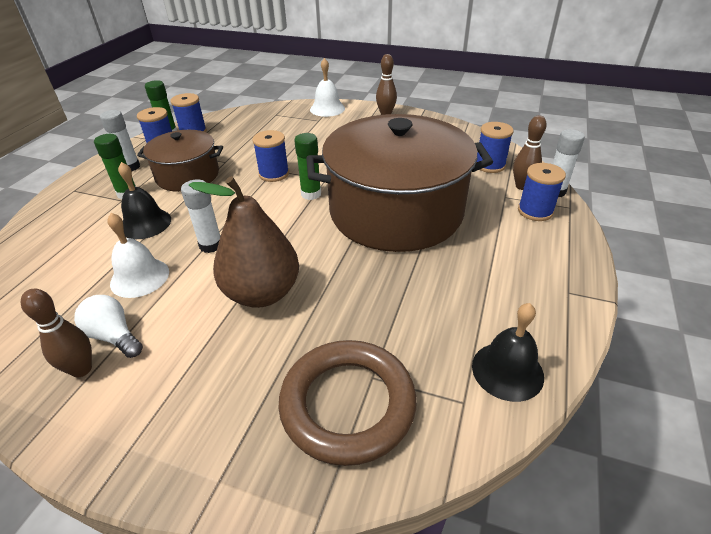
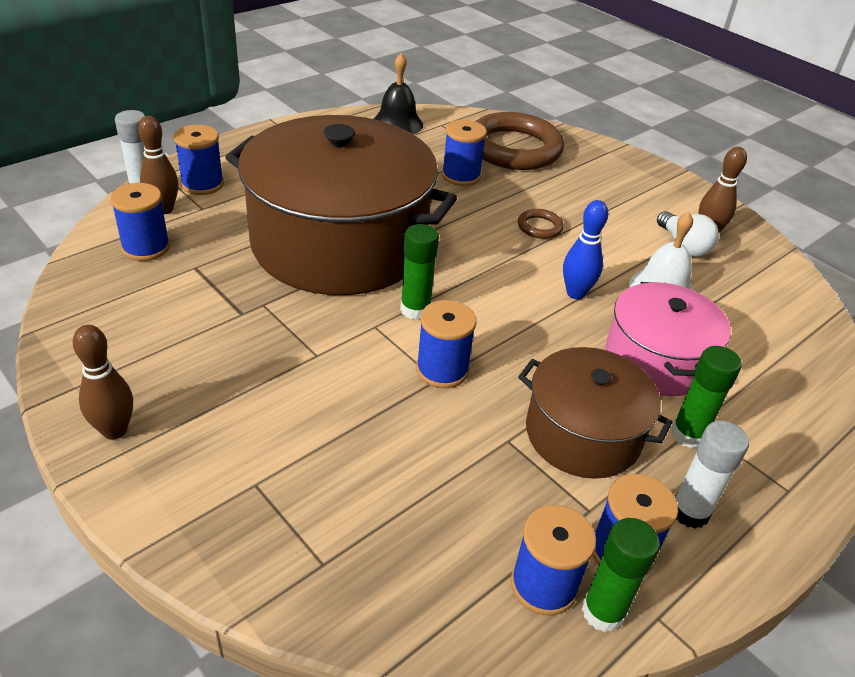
camera: 155 degrees left, 0 degrees up
black bell [118,162,171,239] -> pink pot [606,282,731,396]
white glue stick [181,179,221,253] -> blue bowling pin [563,200,608,299]
brown pear [189,176,299,308] -> brown ring [518,209,564,239]
white bell [310,58,345,117] -> none
none -> blue spool [442,120,487,186]

